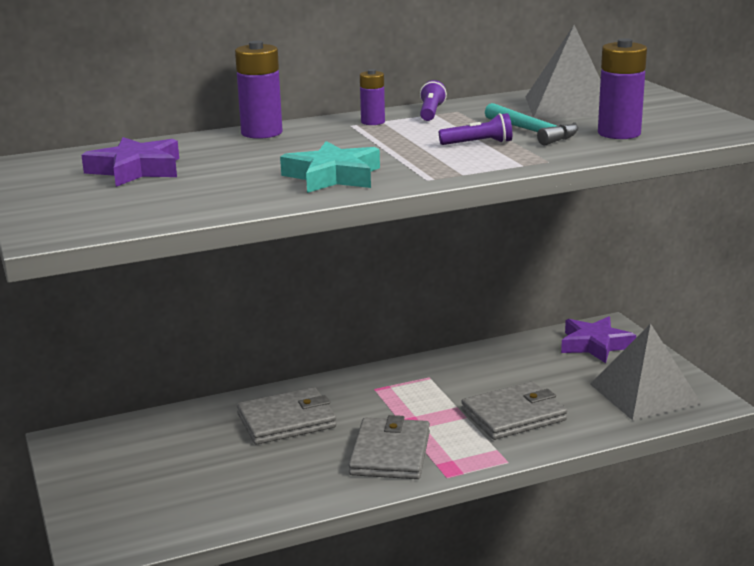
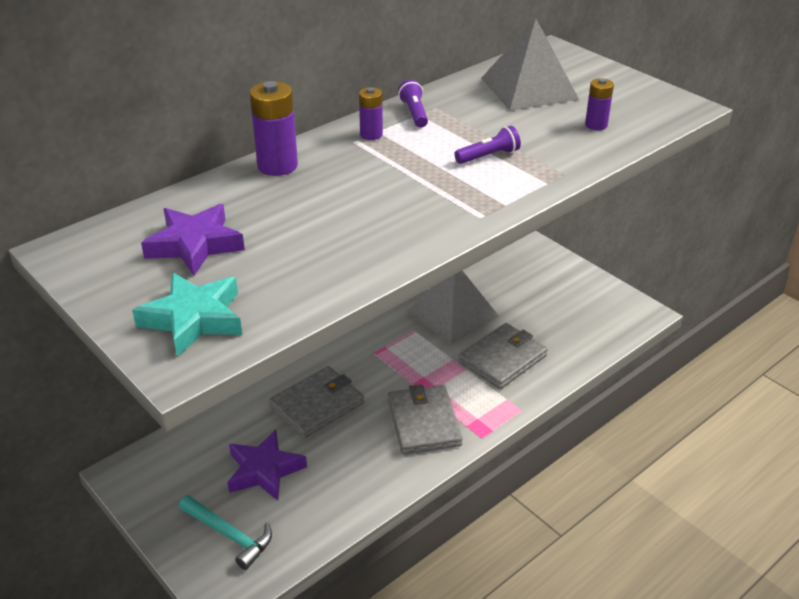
camera: 20 degrees left, 15 degrees up
turquoise star [280,141,380,193] -> turquoise star moved to [132,273,242,357]
turquoise hammer [485,103,578,146] -> turquoise hammer moved to [179,495,272,570]
purple star [561,317,636,363] -> purple star moved to [228,430,307,501]
grey pyramid [590,323,702,421] -> grey pyramid moved to [407,270,499,344]
purple battery [598,38,647,139] -> purple battery [585,78,614,130], size x0.59

